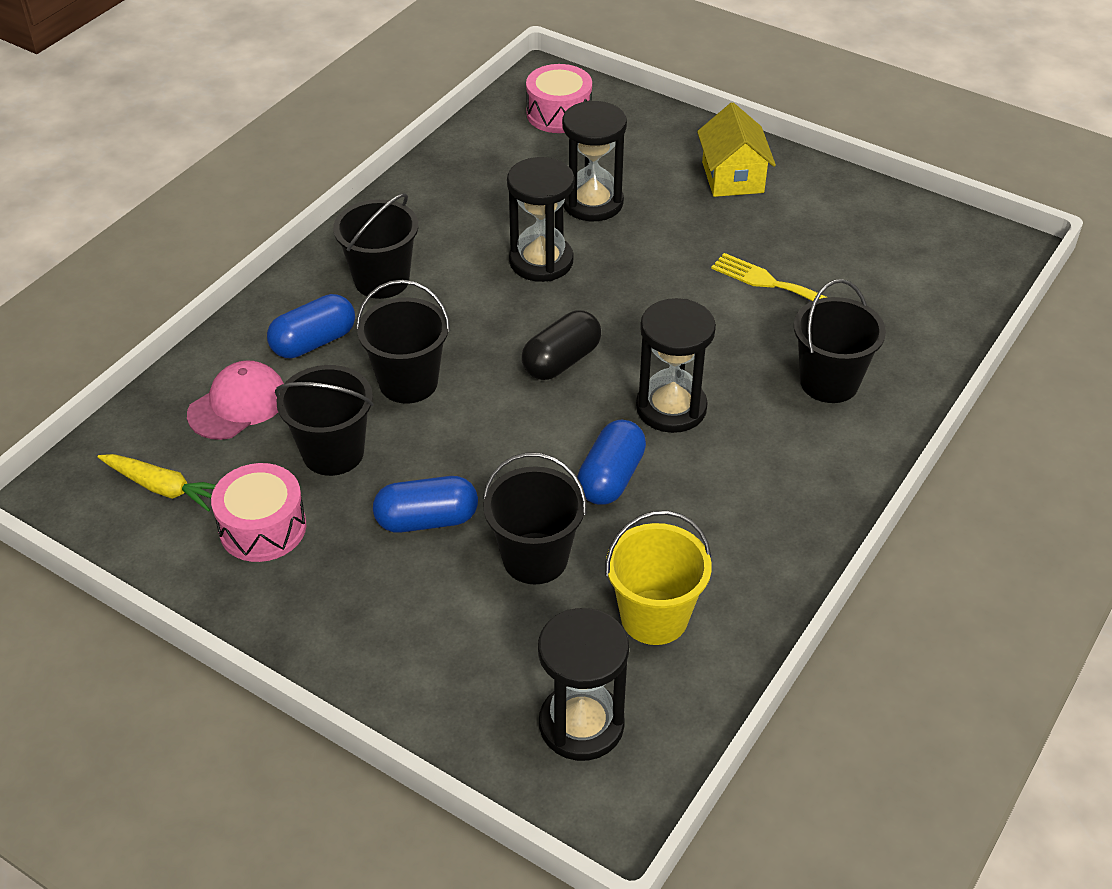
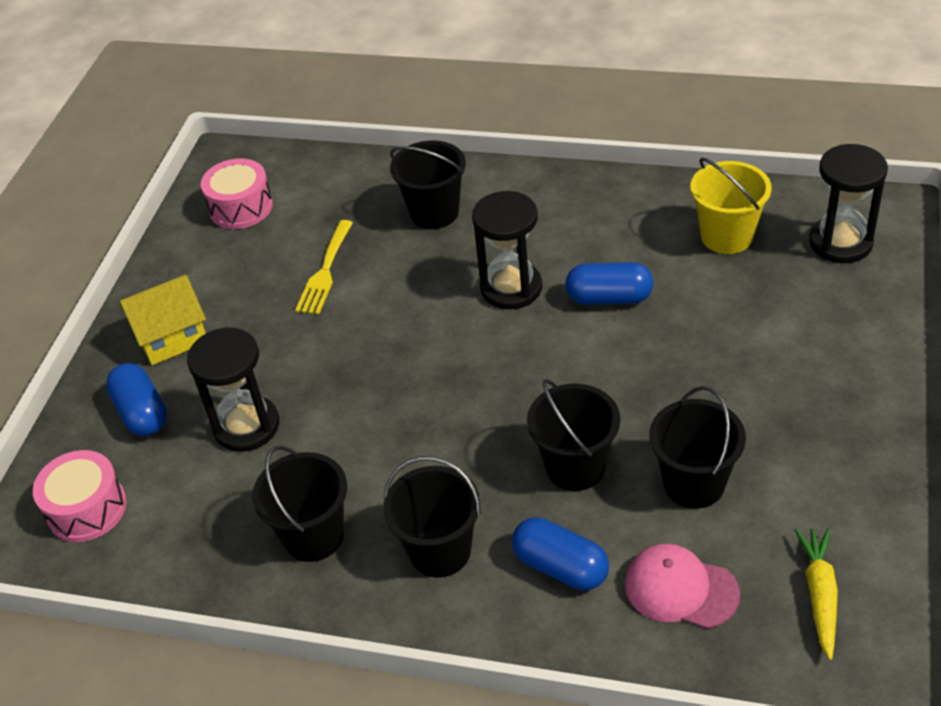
camera: 105 degrees left, 0 degrees up
pink drum [211,463,306,562] -> pink drum moved to [201,158,273,229]
blue capsule [373,476,478,533] -> blue capsule moved to [106,363,167,436]
black bucket [483,452,587,584] -> black bucket moved to [252,446,347,562]
black hourglass [507,157,574,282] -> none
black capsule [522,310,601,380] -> none

